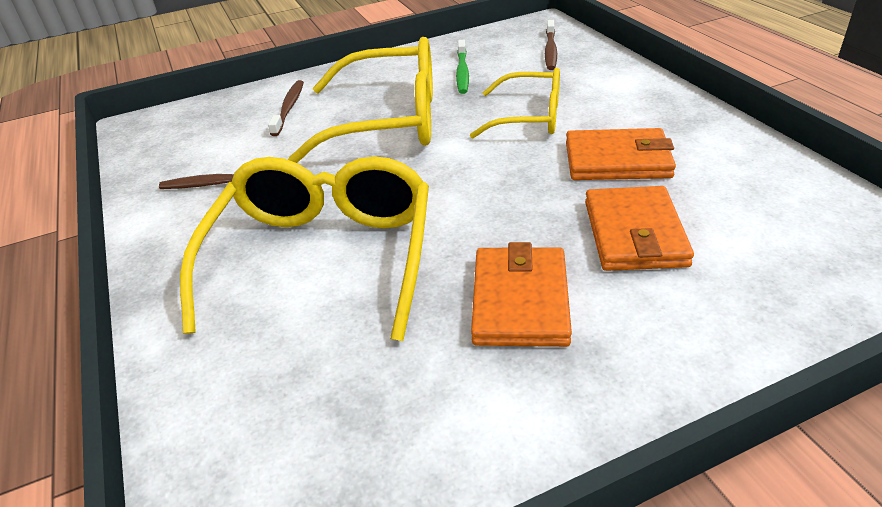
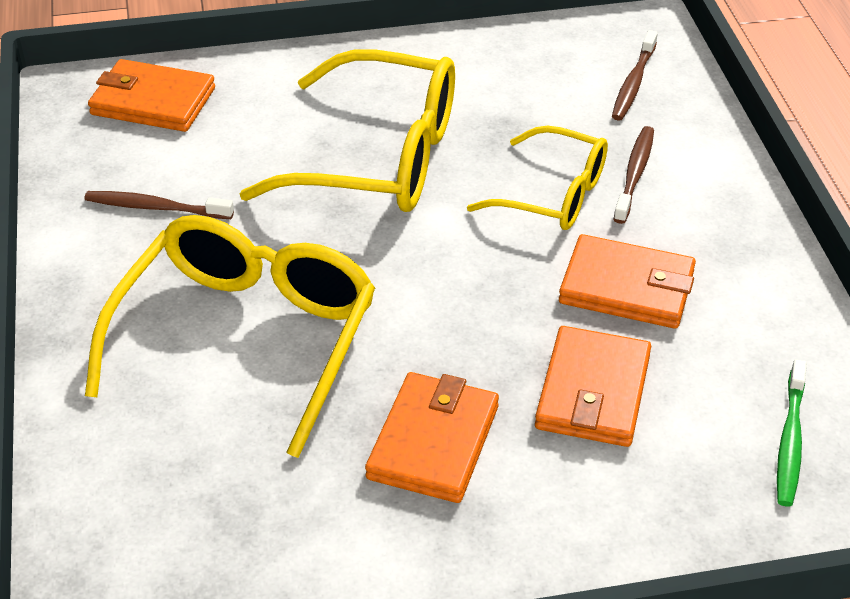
camera: 10 degrees right, 5 degrees up
brown toothbrush [268,80,304,136] -> brown toothbrush moved to [613,126,654,224]
green toothbrush [456,40,469,94] -> green toothbrush moved to [777,359,807,507]
none -> orange wallet [88,59,215,132]

